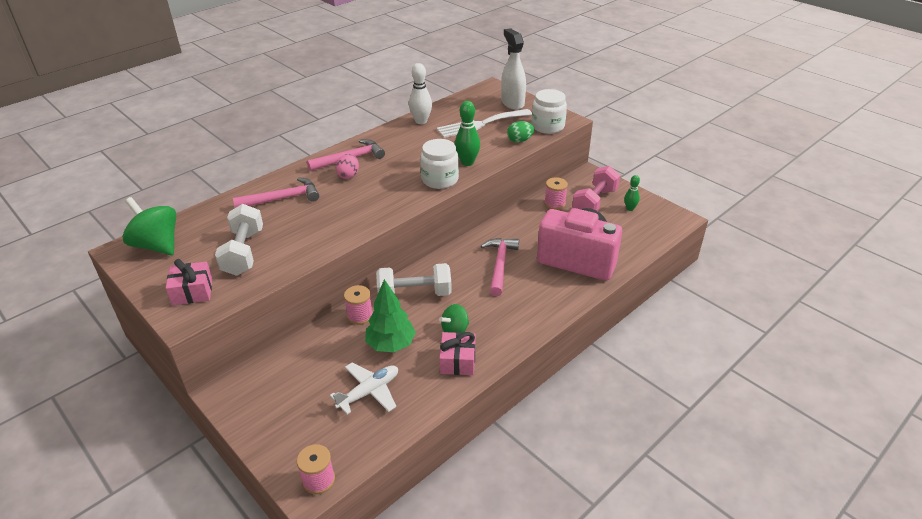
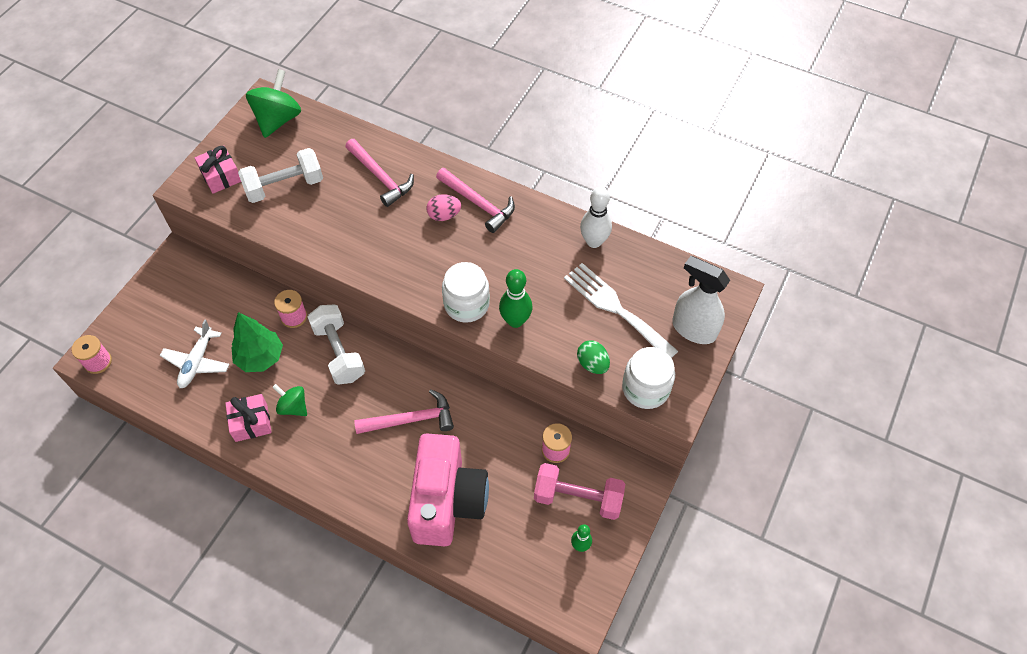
camera: 70 degrees right, 20 degrees up
white plane [330,362,398,414] -> white plane turned 75 degrees clockwise [160,320,230,388]
white spray bottle [501,28,526,110] -> white spray bottle turned 105 degrees counterclockwise [672,256,730,344]

